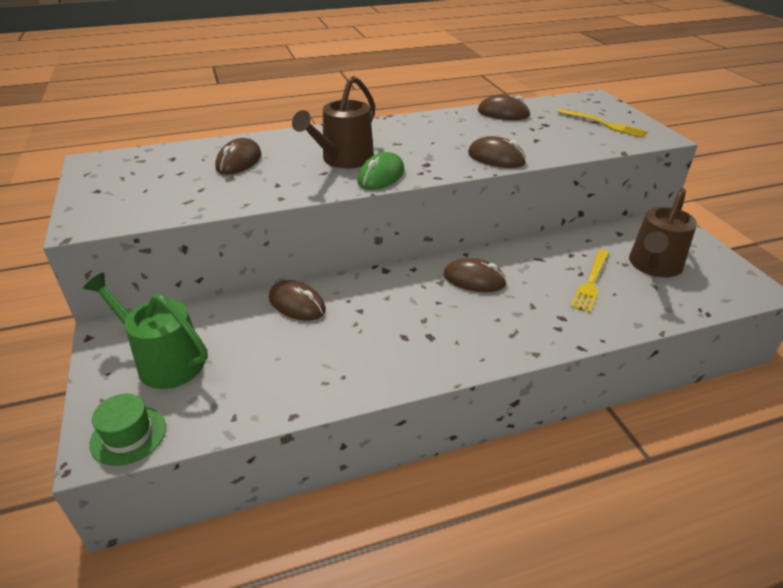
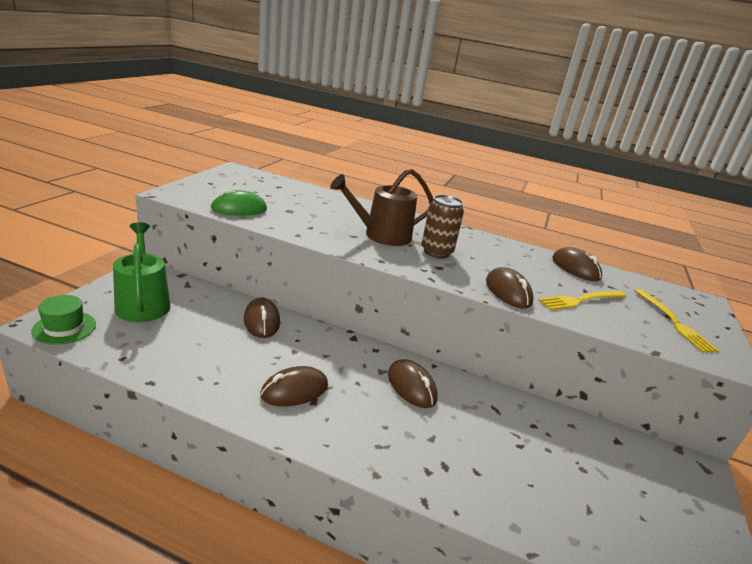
camera: 35 degrees right, 10 degrees down
brown mouse [215,138,262,175] -> brown mouse moved to [260,366,328,406]
green mouse [357,152,404,190] -> green mouse moved to [210,190,267,216]
yellow fork [571,249,609,313] -> yellow fork moved to [538,291,626,310]
brown watering can [629,188,697,277] -> none
none -> brown can [421,195,464,258]

